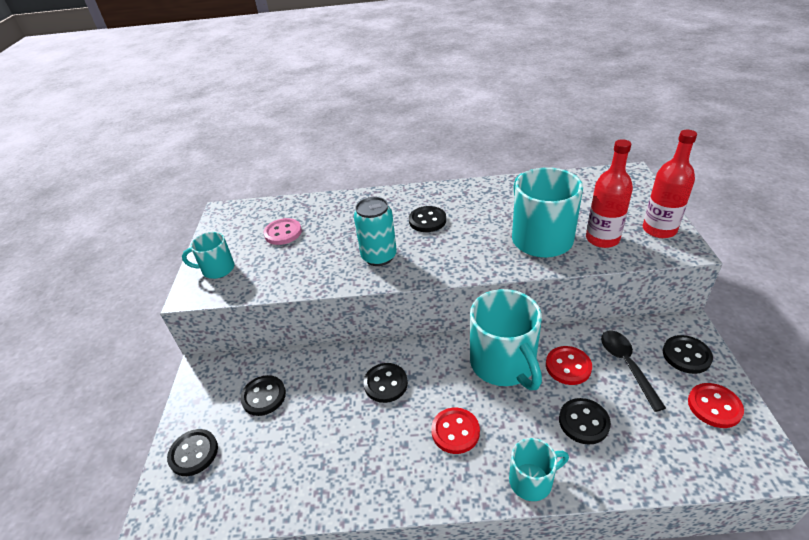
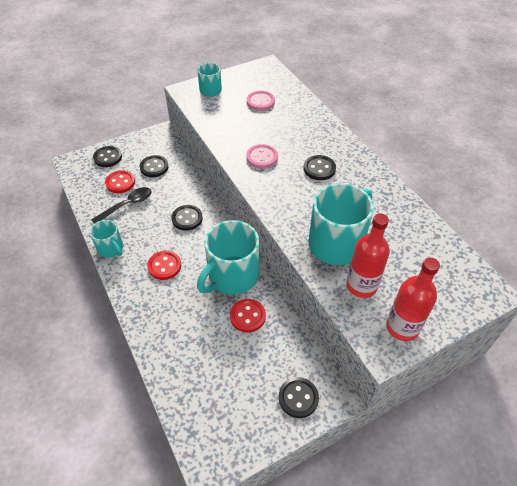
camera: 60 degrees right, 10 degrees up
turquoise can [354,197,397,266] -> pink button [246,144,278,169]
turquoise mug [509,438,569,501] -> turquoise mug moved to [90,220,123,258]
black button [559,398,611,445] -> none
black spoon [601,330,666,412] -> black spoon moved to [91,187,152,224]
red button [688,383,744,428] -> red button moved to [105,170,135,193]

